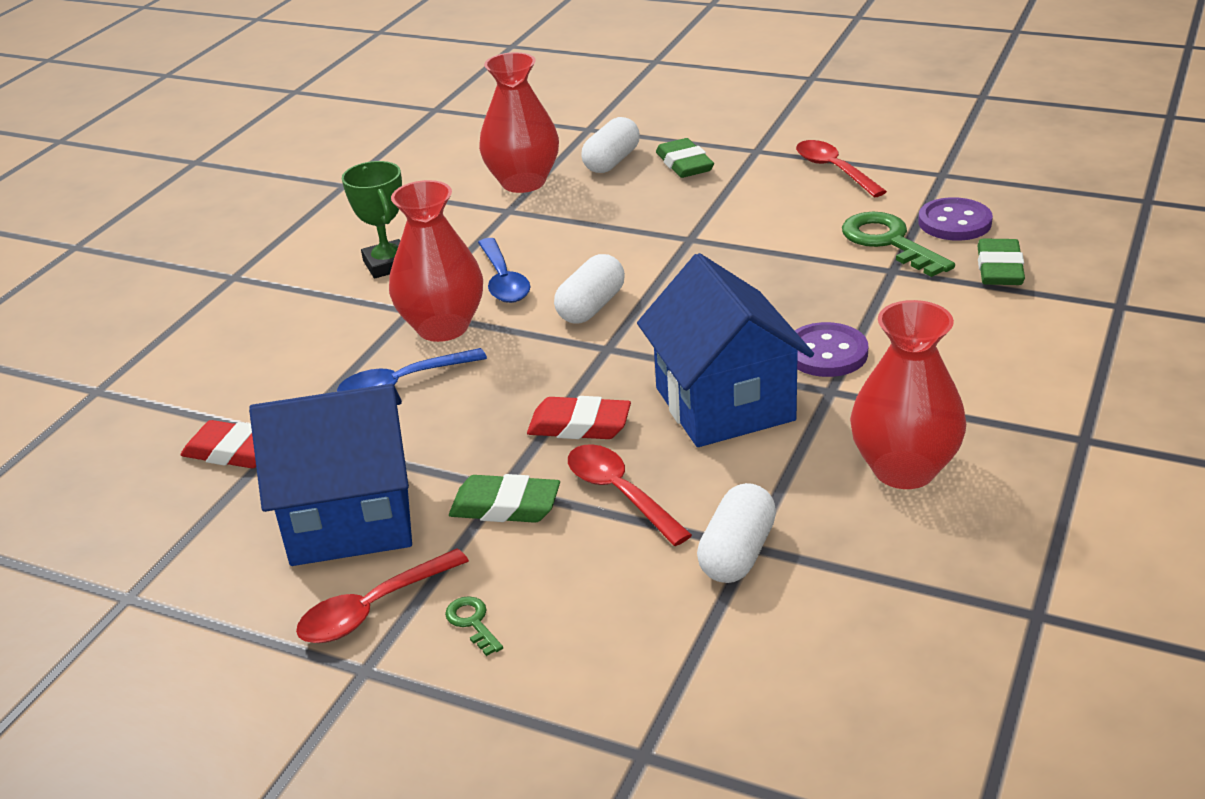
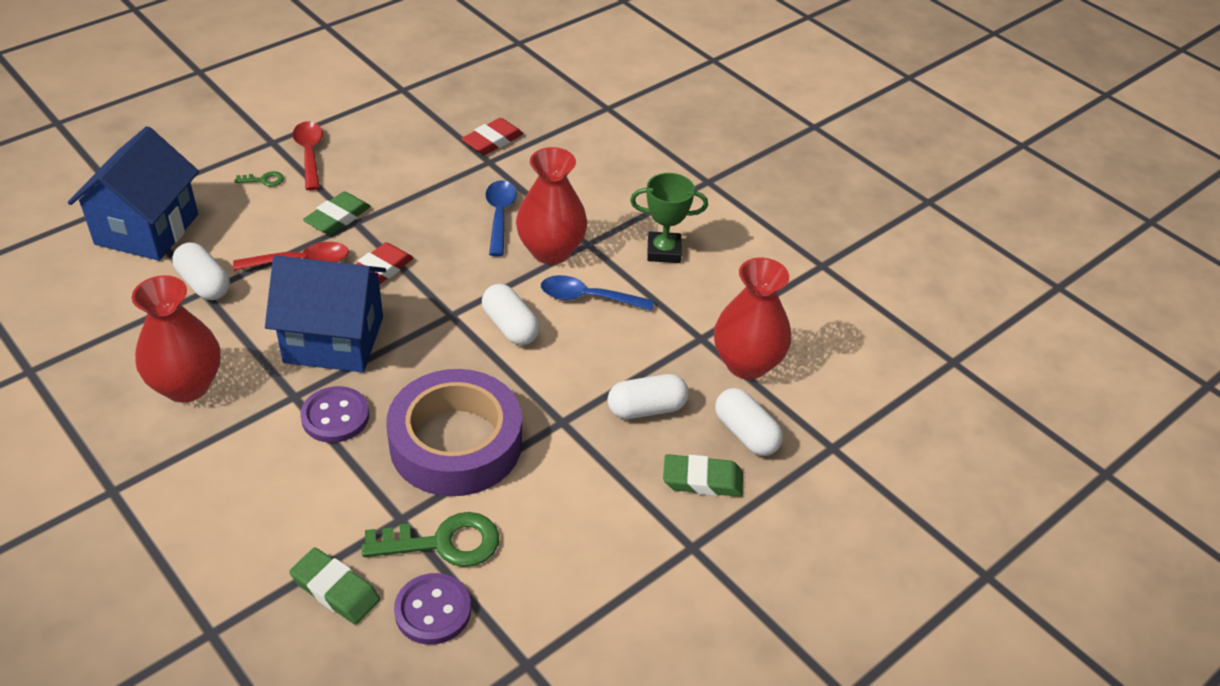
camera: 110 degrees right, 10 degrees up
blue house [249,384,412,566] -> blue house moved to [68,126,199,261]
red spoon [796,140,887,197] -> none
none -> purple tape [386,369,522,496]
none -> white capsule [608,374,689,419]

